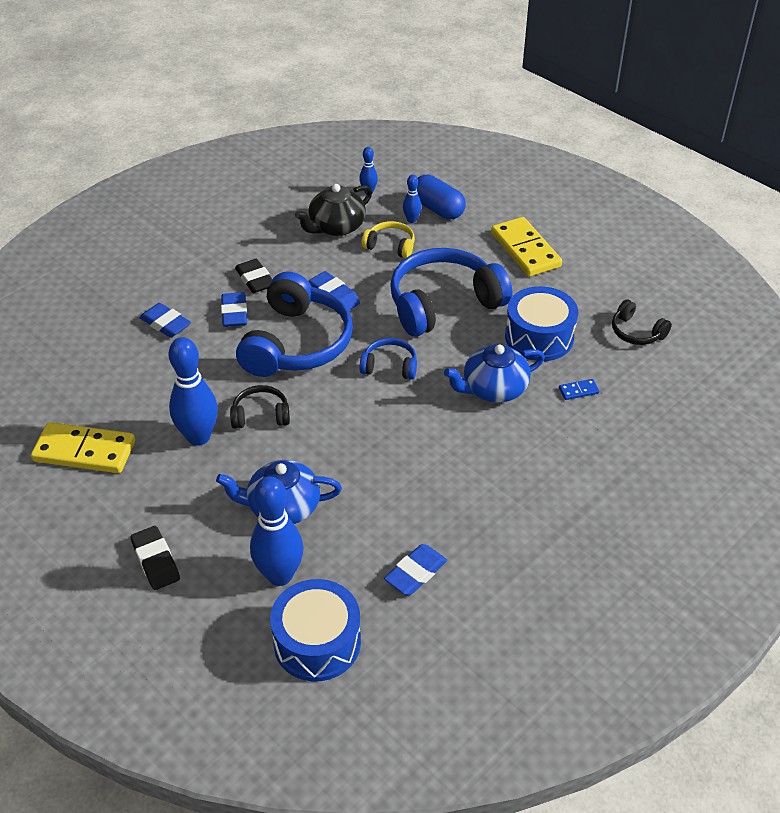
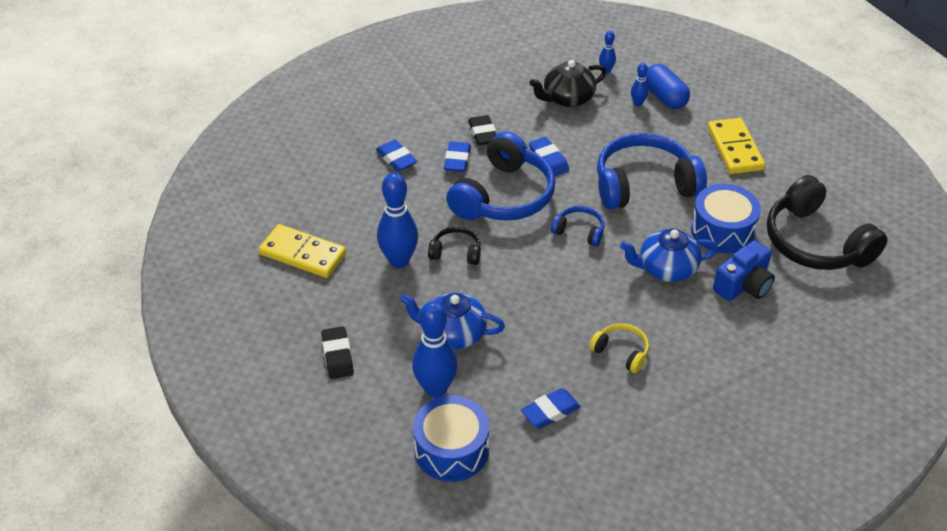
camera: 15 degrees right, 0 degrees up
yellow headphones [362,221,415,259] -> yellow headphones moved to [589,323,649,373]
blue domino [559,379,599,400] -> blue camera [713,240,775,301]
black headphones [612,299,672,345] -> black headphones [767,175,888,270], size x2.12

